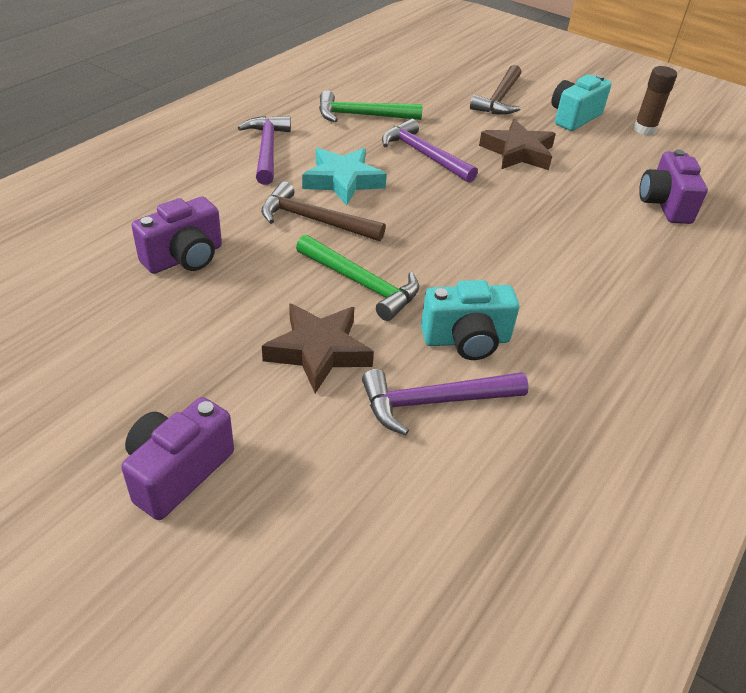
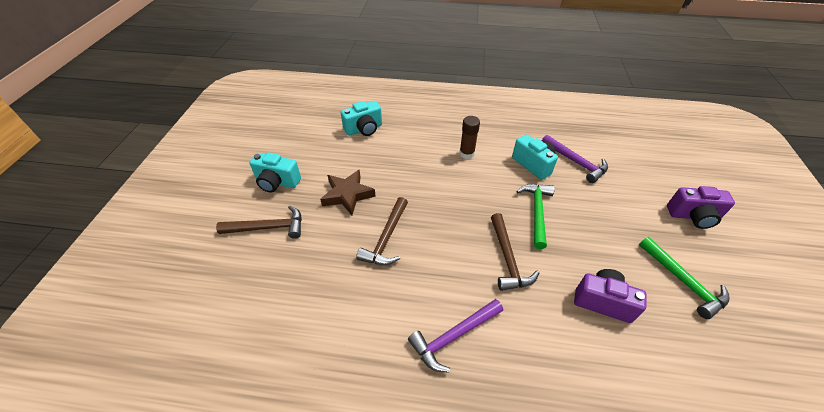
camera: 115 degrees left, 5 degrees up
brown star [262,303,374,393] -> none
turquoise star [302,148,387,206] -> none
green hammer [319,90,422,122] -> green hammer moved to [639,237,729,319]
purple hammer [382,119,478,183] -> brown hammer [356,197,408,265]
brown glue stick [633,66,677,135] -> brown glue stick moved to [459,116,480,159]
purple camera [639,149,708,224] -> turquoise camera [341,101,382,136]

